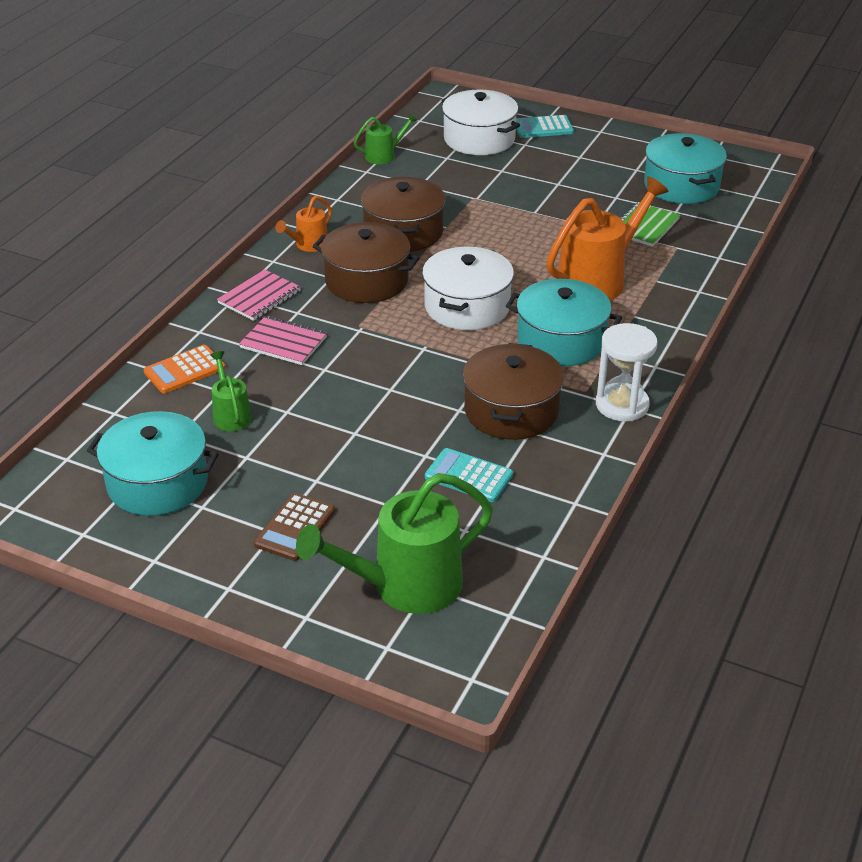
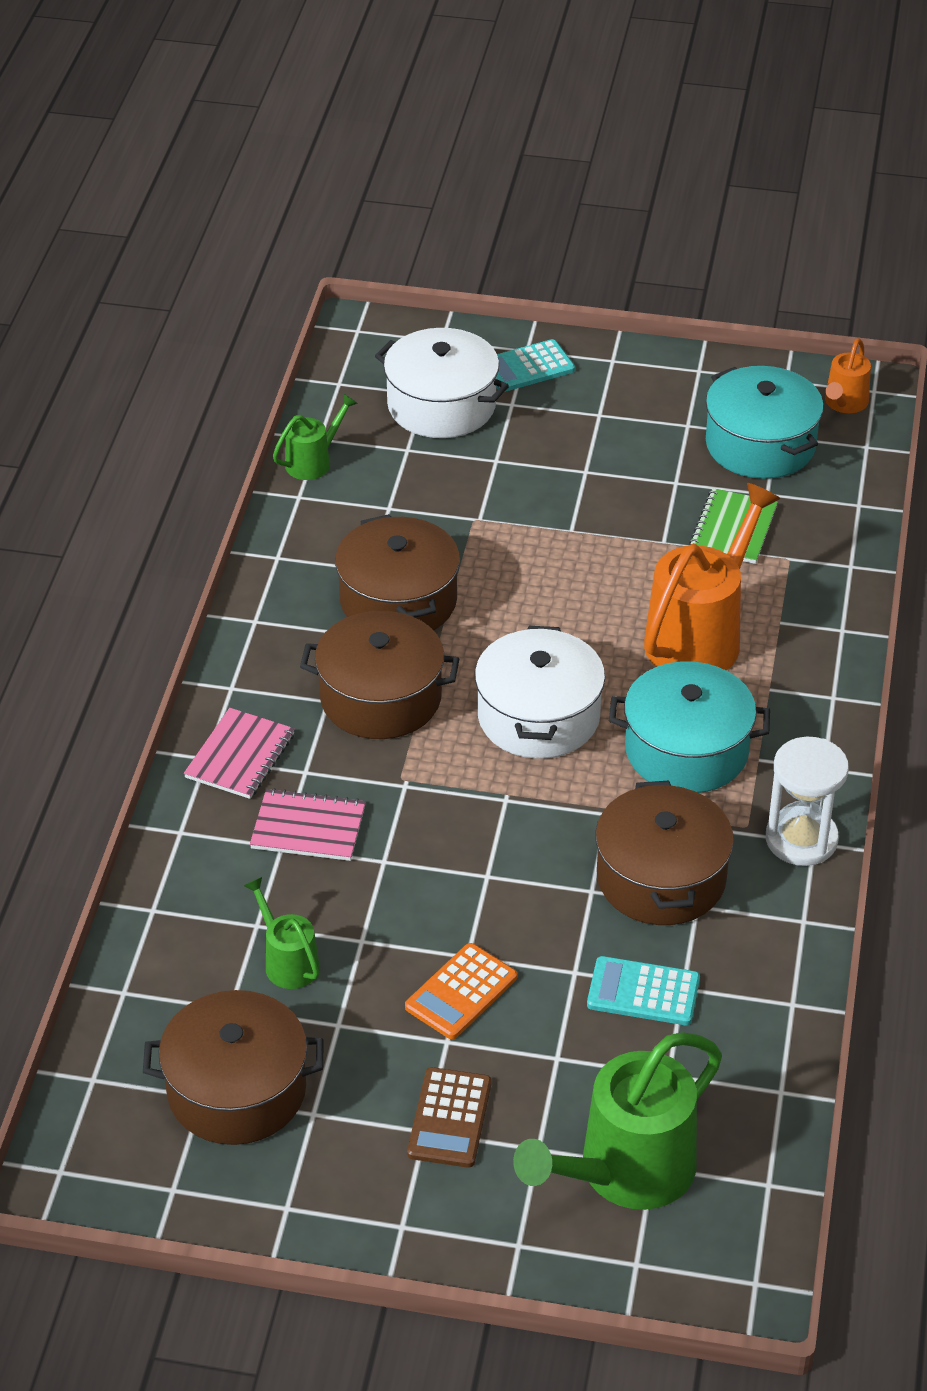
camera: 15 degrees left, 5 degrees up
turquoise pot [87,411,219,516] -> brown pot [143,990,324,1145]
orange calculator [144,345,226,393] -> orange calculator moved to [405,943,517,1039]
orange watering can [275,196,332,252] -> orange watering can moved to [825,338,871,413]

